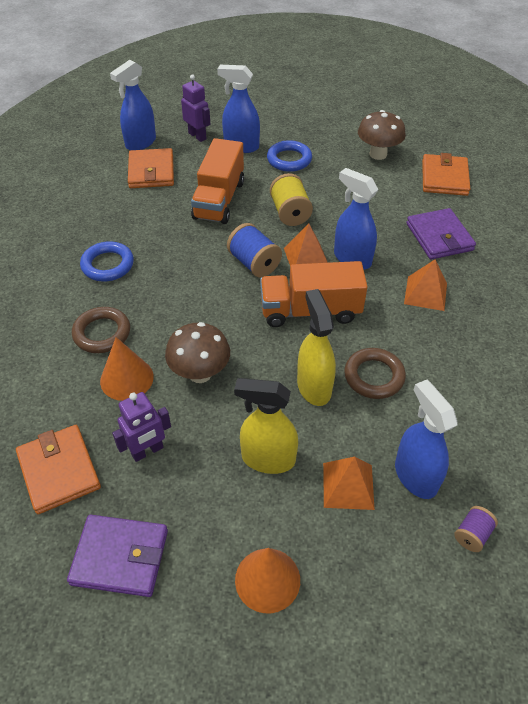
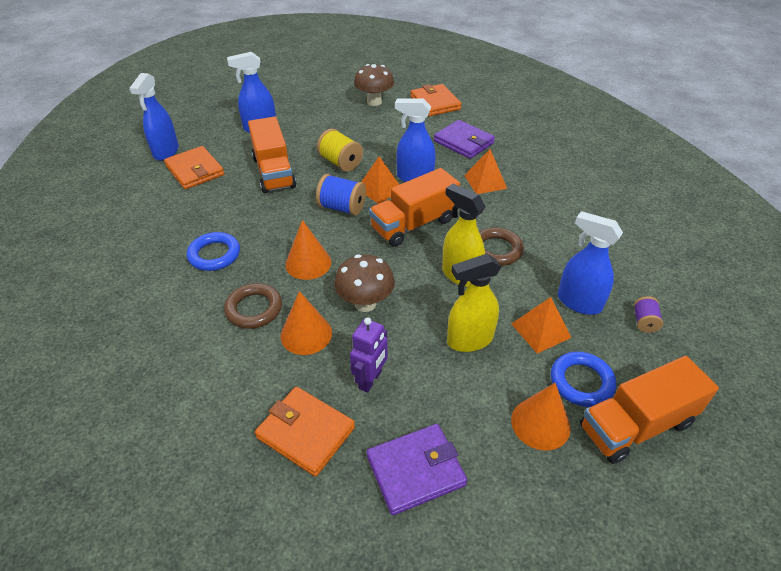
camera: 30 degrees left, 5 degrees down
purple robot [181,74,210,142] -> none
blue ring [267,140,312,172] -> blue ring moved to [551,351,616,407]
none -> orange cone [285,220,331,280]
none -> orange truck [580,356,719,464]

